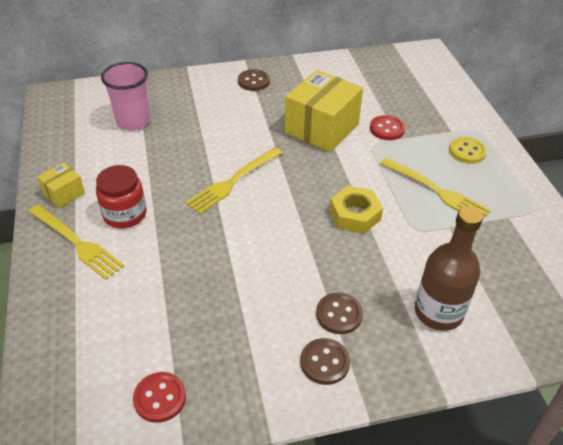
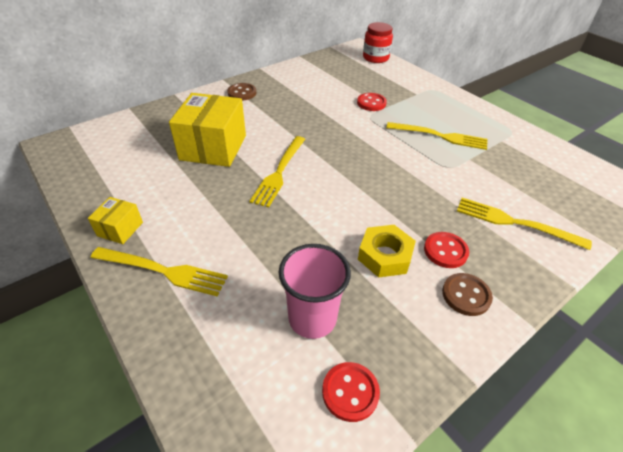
camera: 25 degrees left, 0 degrees up
red jar [96,165,147,229] -> red jar moved to [363,22,393,63]
pink cup [101,62,150,130] -> pink cup moved to [279,244,351,339]
yellow box [285,70,363,152] -> yellow box moved to [169,93,246,167]
brown button [316,293,363,334] -> red button [424,232,469,268]
yellow nut [330,186,383,234] -> yellow nut moved to [358,225,416,278]
brown bottle [415,206,483,331] -> yellow fork [457,198,592,250]
yellow button [449,137,487,164] -> none

